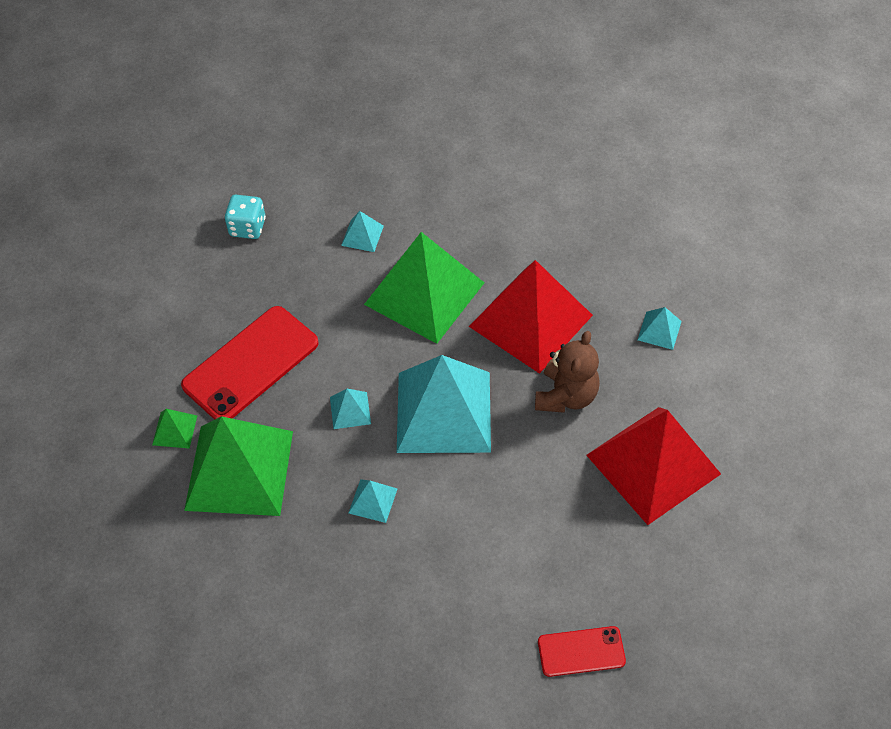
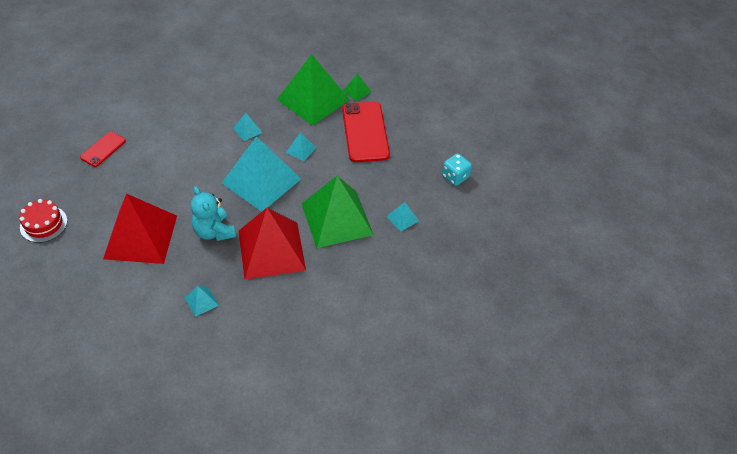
camera: 125 degrees right, 5 degrees down
brown teddy bear [535,331,600,413] -> turquoise teddy bear [191,186,236,241]
none -> red cake [20,199,67,243]

